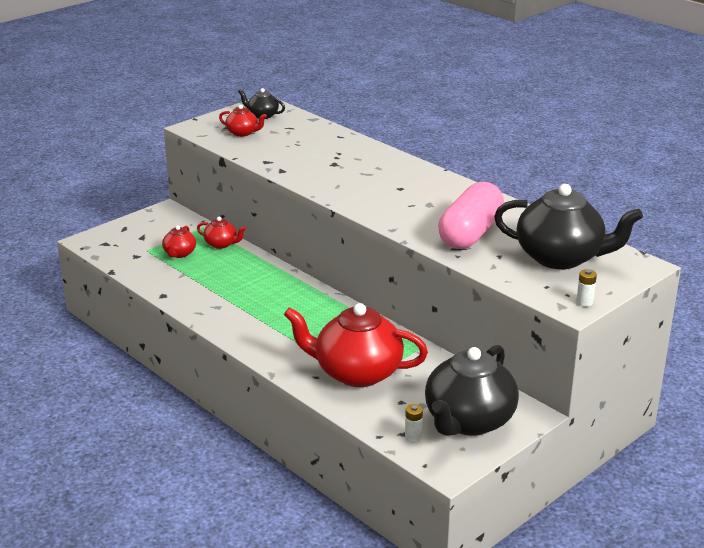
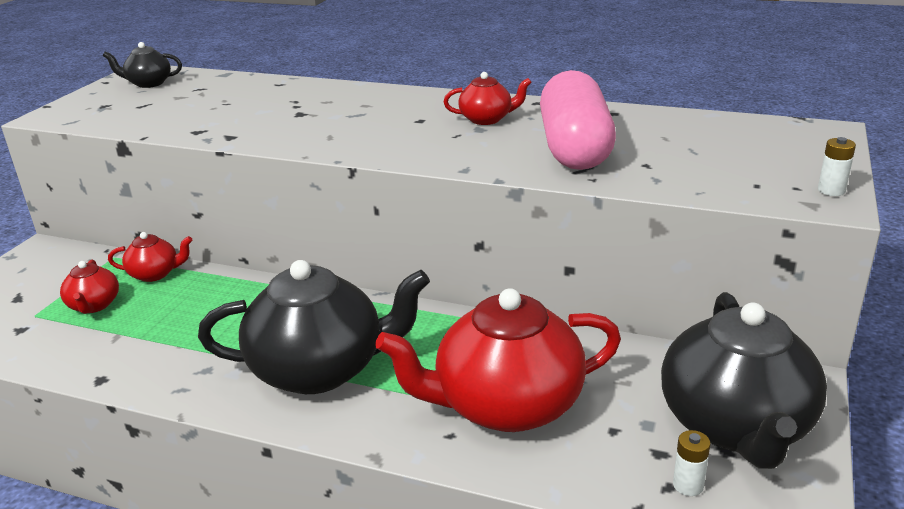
camera: 25 degrees left, 0 degrees up
red teapot [219,105,267,137] -> red teapot moved to [444,72,532,125]
black teapot [494,184,643,269] -> black teapot moved to [198,260,430,394]

